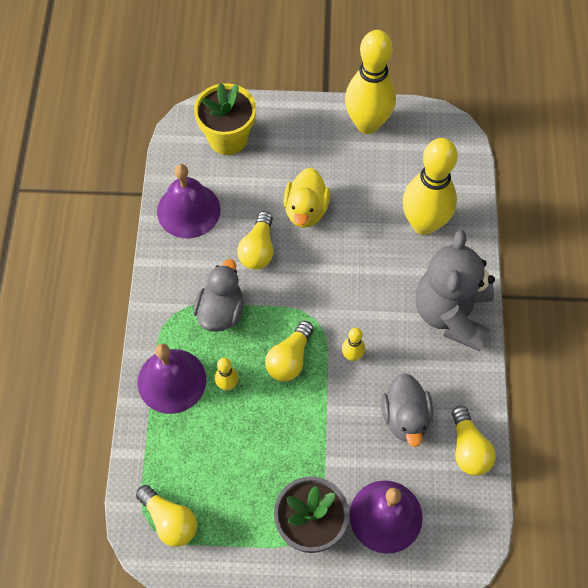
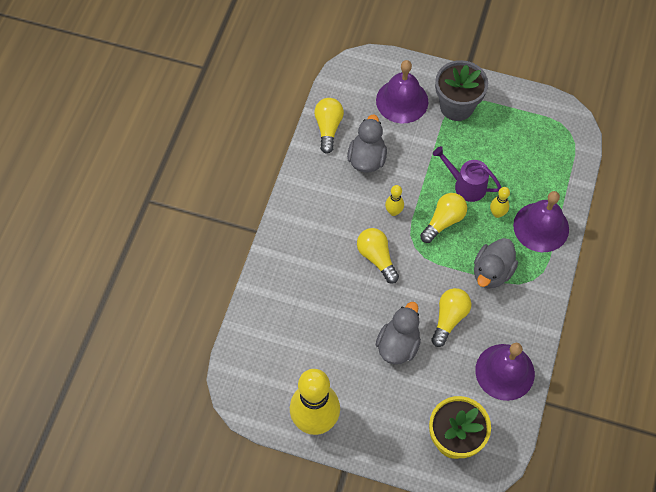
camera: 165 degrees left, 0 degrees up
yellow light bulb [136,485,197,547] -> yellow light bulb moved to [357,228,399,284]
yellow duck [283,168,330,228] -> grey duck [376,302,421,364]
yellow bowling pin [403,138,458,235] -> none
grey teddy bear [416,230,495,351] -> none
none -> purple watering can [433,146,501,202]

